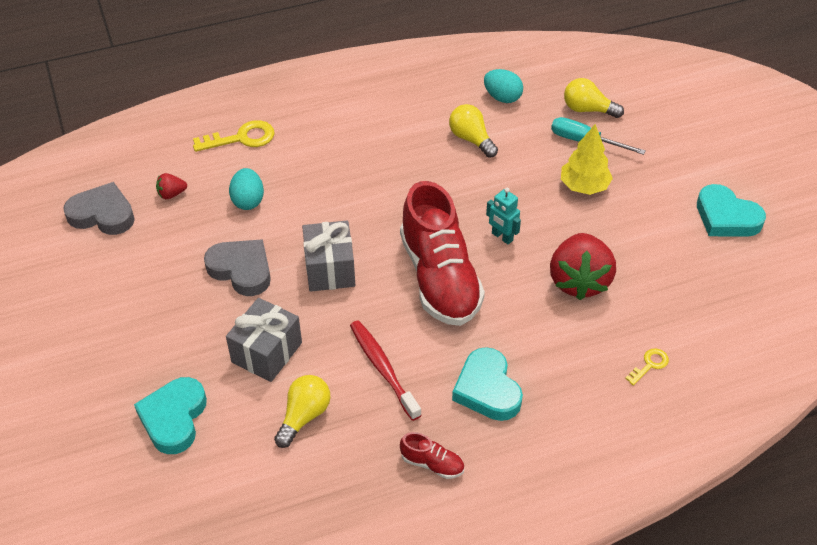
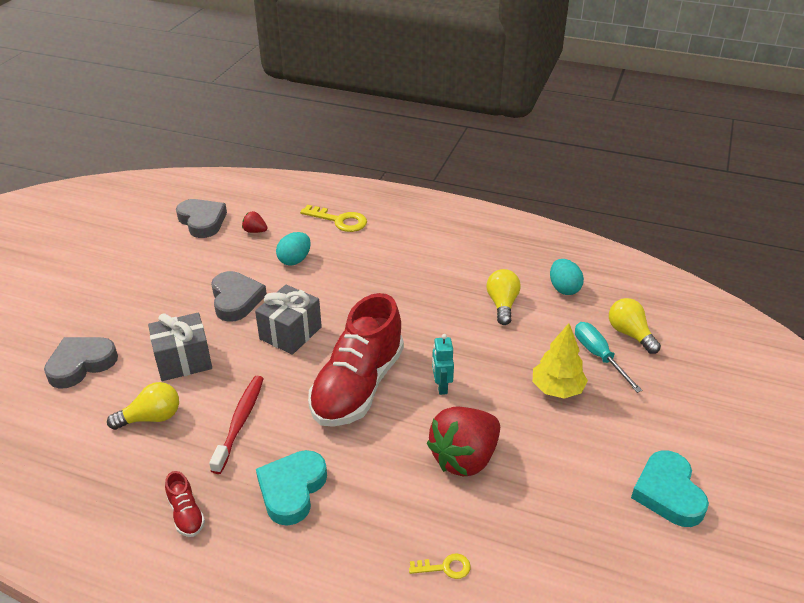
camera: 40 degrees right, 10 degrees down
turquoise heart [134,377,207,454] -> grey heart [44,337,118,389]

